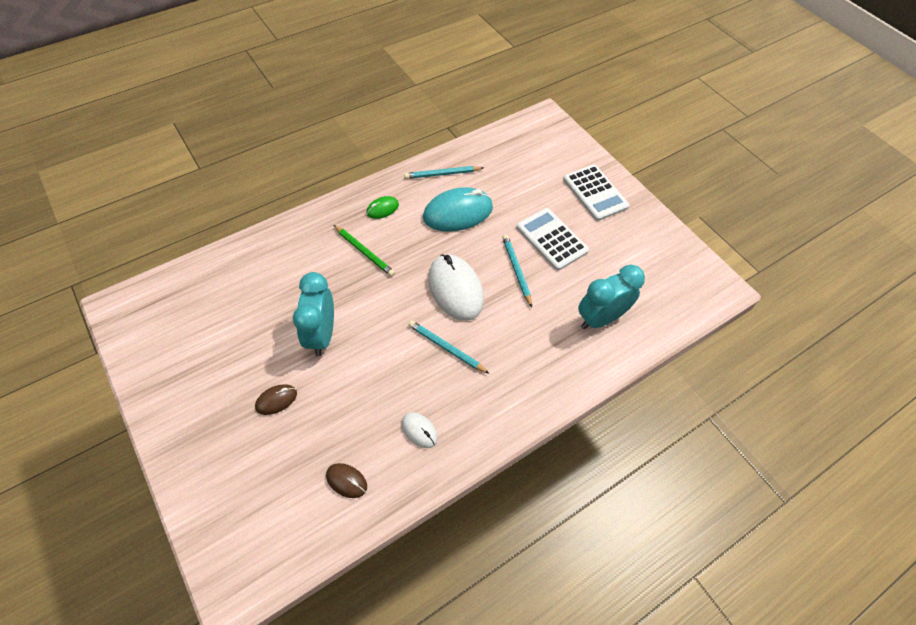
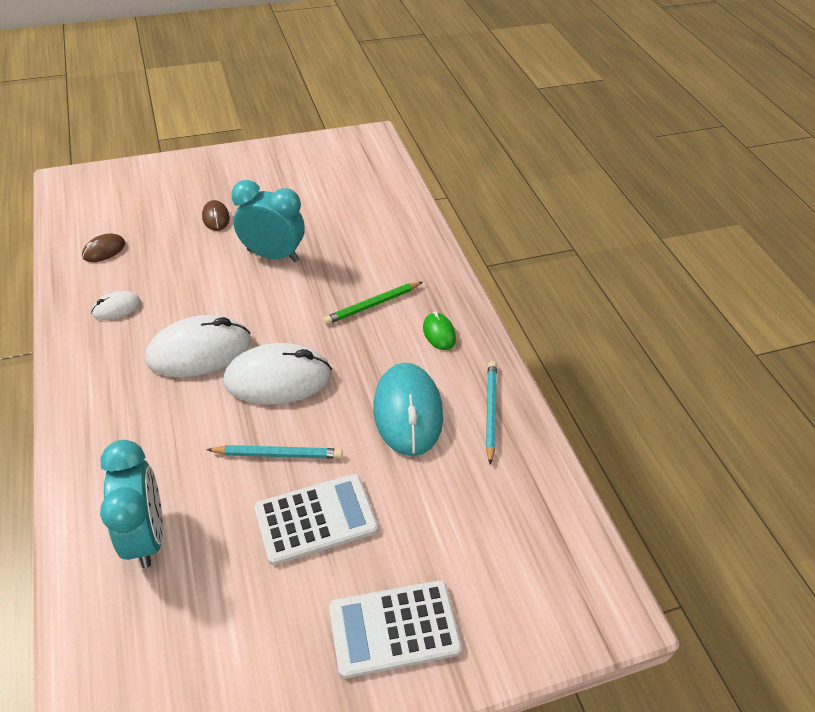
camera: 105 degrees right, 10 degrees down
turquoise pencil [408,320,490,374] -> white mouse [145,315,251,377]

